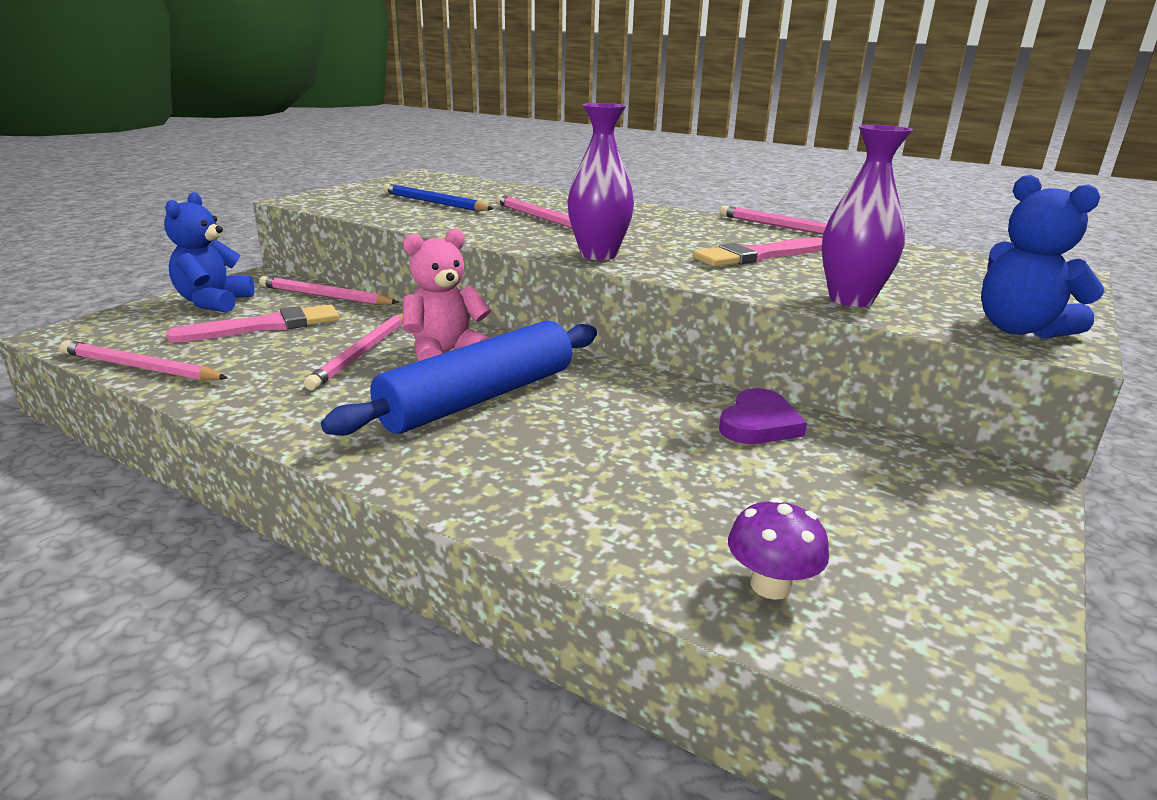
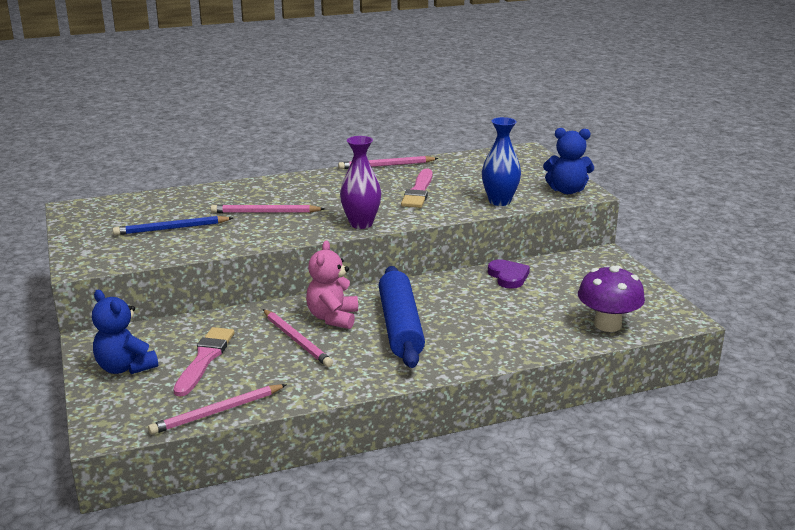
camera: 50 degrees left, 0 degrees up
pink pencil [259,276,399,305] -> none
purple mushroom [728,498,829,600] -> purple mushroom [578,266,645,332], size x1.71
purple vase [822,125,913,307] -> blue vase [482,117,521,206]

